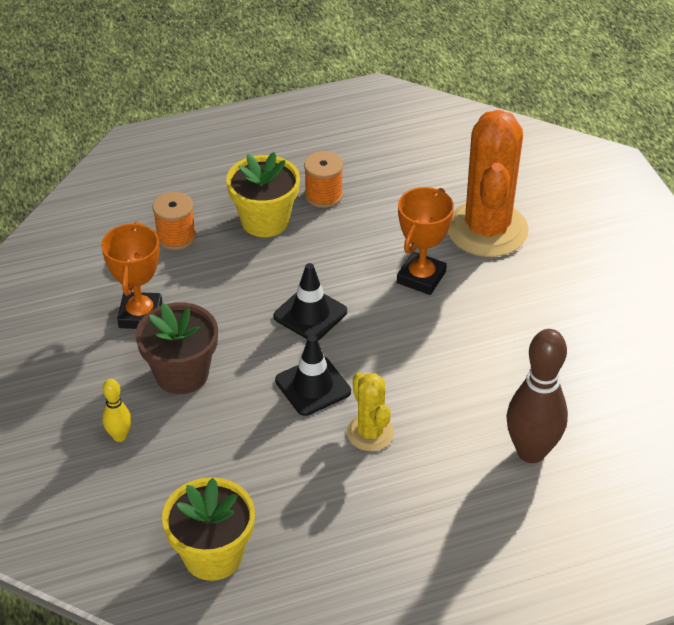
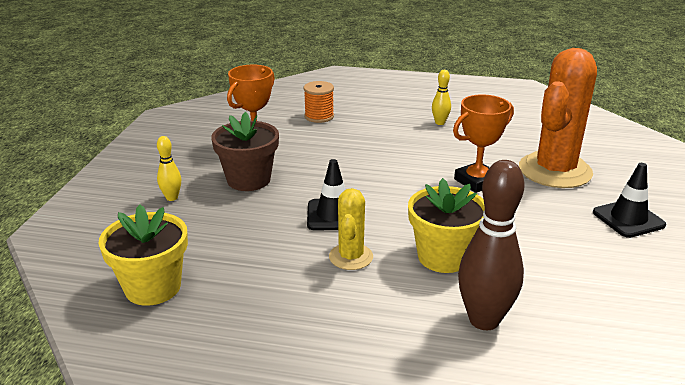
camera: 30 degrees right, 15 degrees down
yellow flower pot [226,152,300,237] -> yellow flower pot moved to [408,178,485,273]
black traffic cone [273,263,347,340] -> black traffic cone moved to [593,163,666,238]
orange spool [304,151,343,208] -> yellow bowling pin [432,70,451,125]

